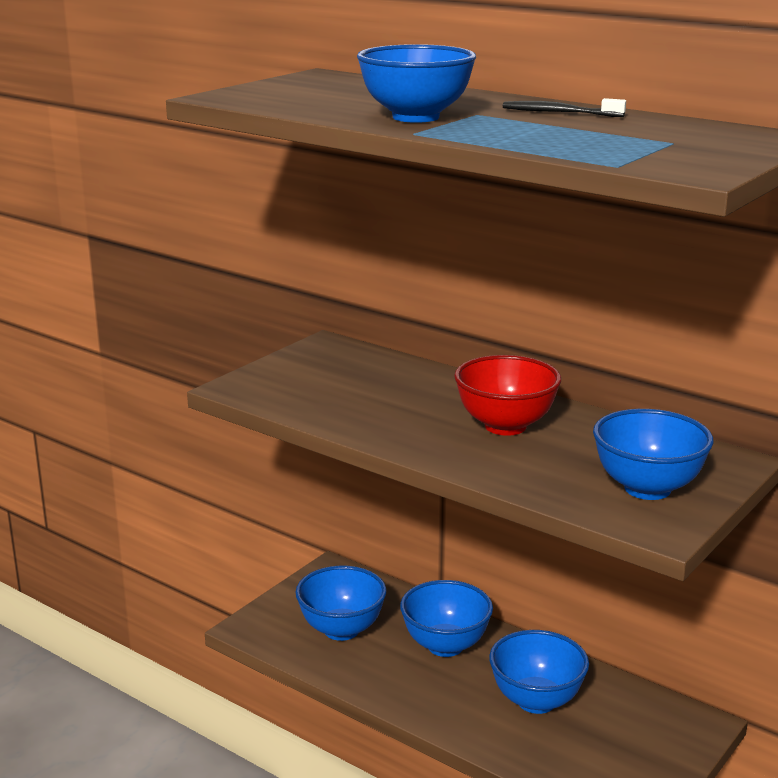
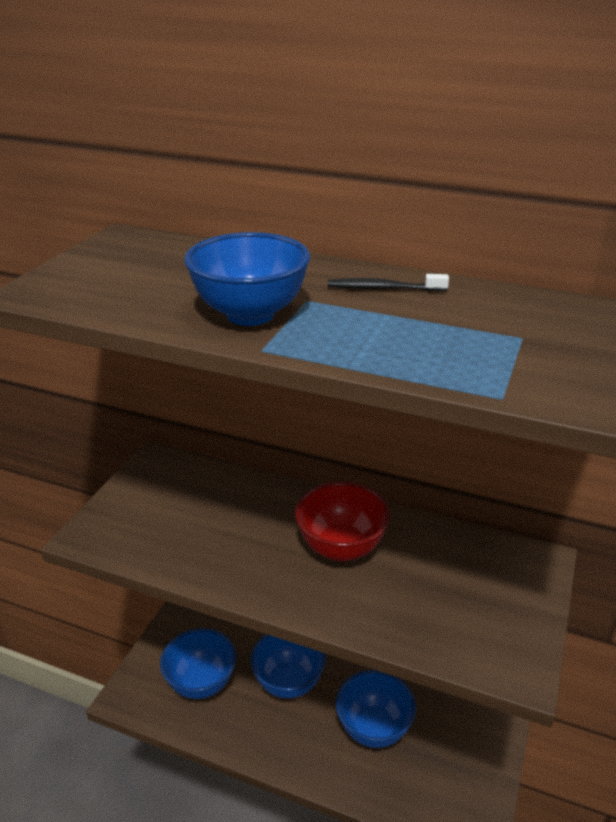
camera: 15 degrees left, 10 degrees up
blue bowl [593,409,714,500] -> none

